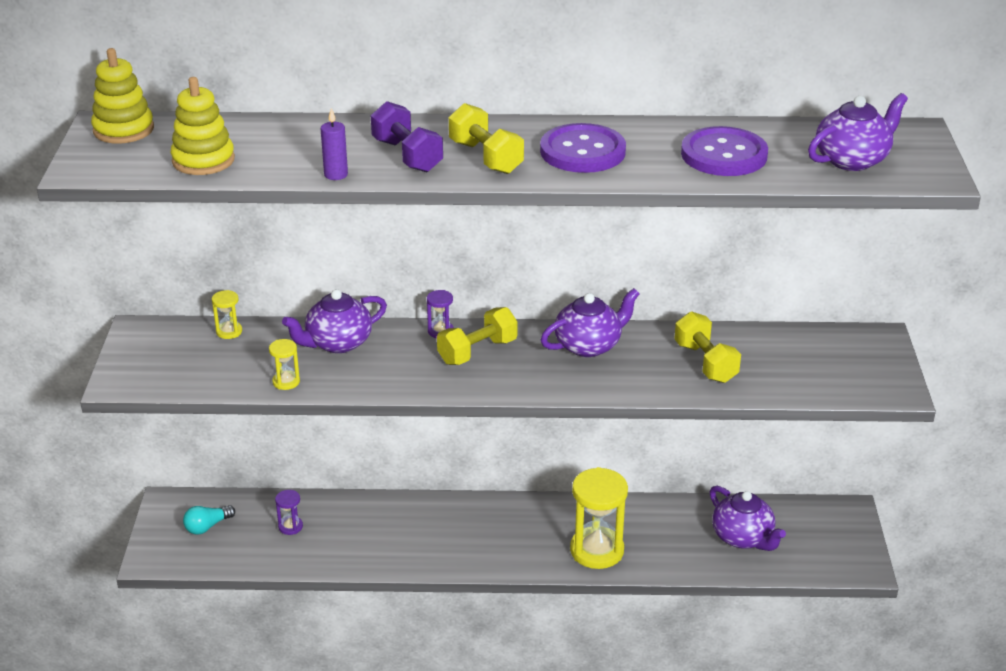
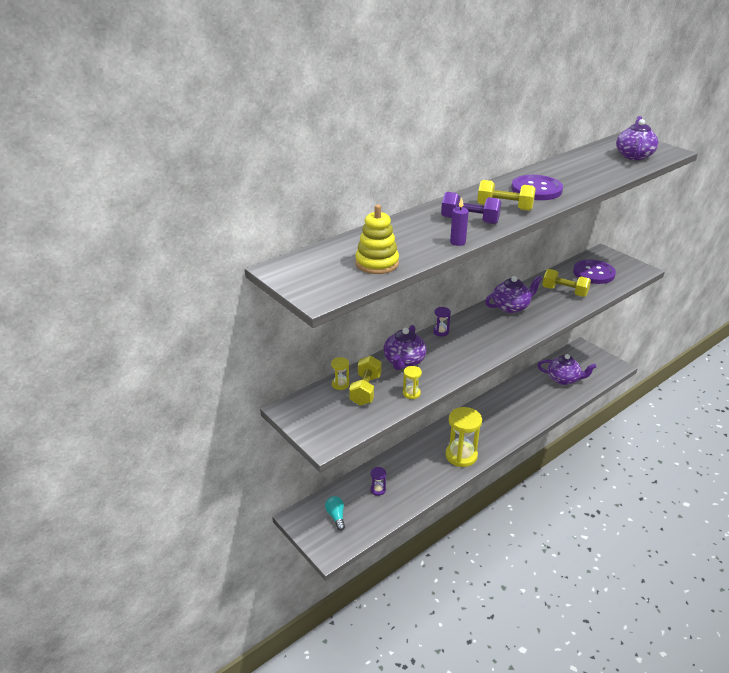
camera: 40 degrees left, 0 degrees up
yellow stacking toy [91,48,154,144] -> none
turquoise light bulb [183,505,235,535] -> turquoise light bulb turned 150 degrees clockwise [325,496,345,531]
yellow dumbbell [437,307,518,365] -> yellow dumbbell moved to [349,356,382,406]
purple teapot [541,288,640,357] -> purple teapot turned 45 degrees clockwise [485,275,542,313]
yellow hourglass [570,467,628,569] -> yellow hourglass moved to [445,407,482,467]
purple button [681,126,768,176] -> purple button moved to [573,259,616,284]

